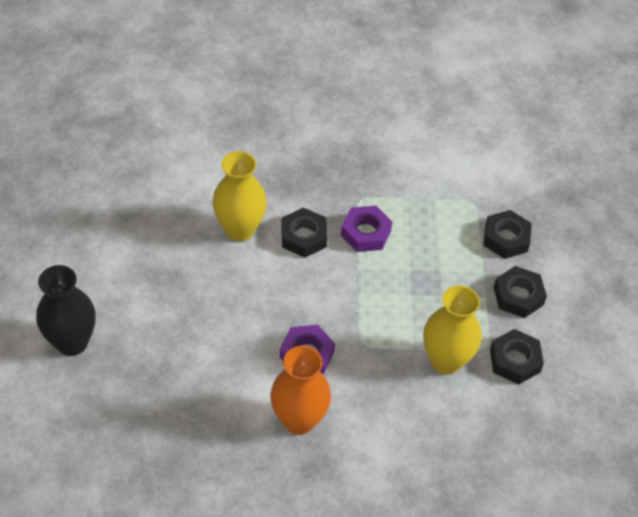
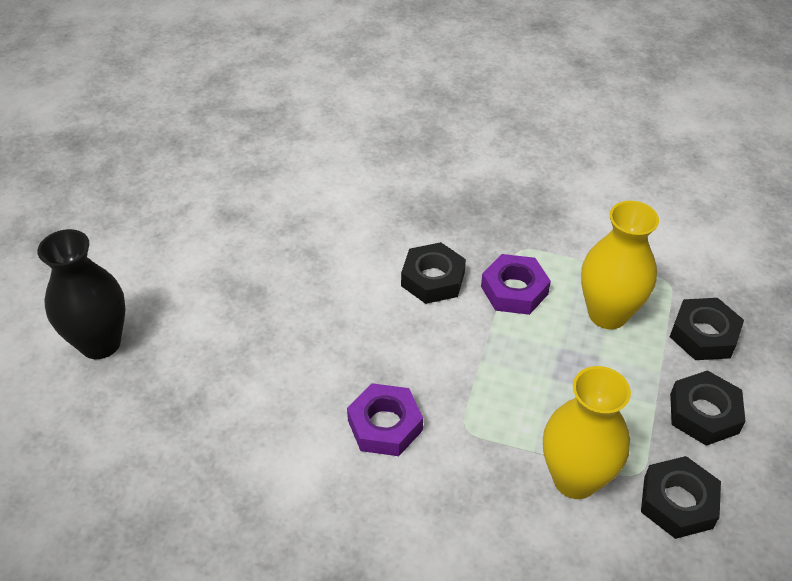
camera: 20 degrees right, 5 degrees down
yellow vase [213,151,267,241] -> yellow vase moved to [581,201,659,329]
orange vase [270,346,331,435] -> none

